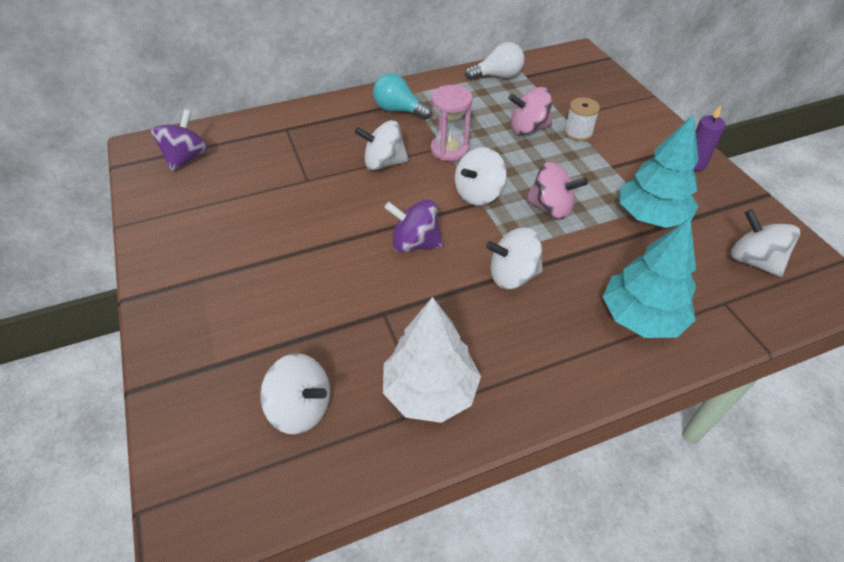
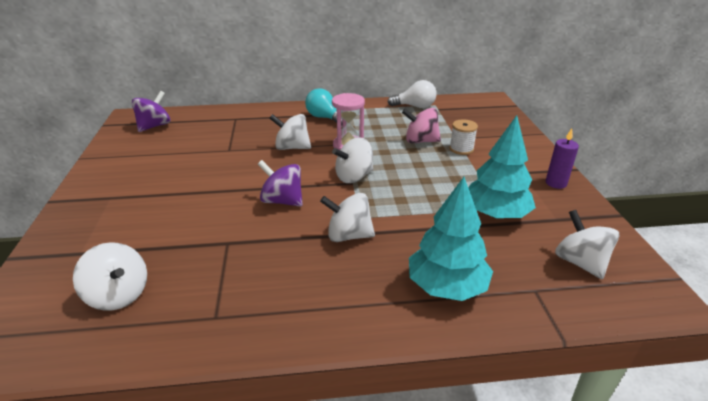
camera: 15 degrees right, 15 degrees down
white tree [383,297,481,423] -> none
pink spinning top [526,162,588,219] -> none

